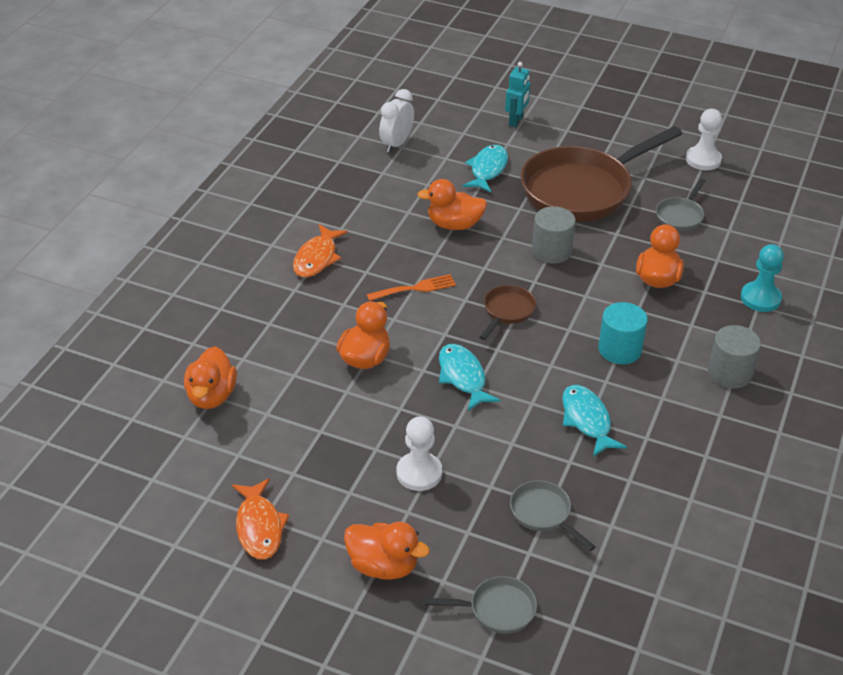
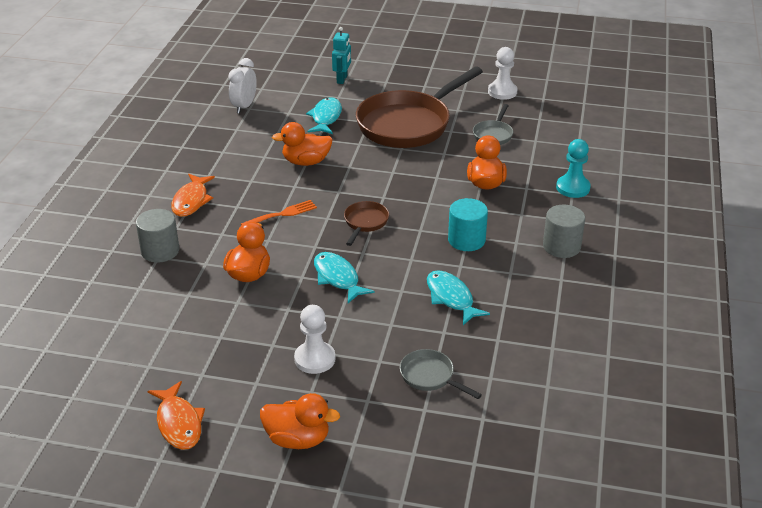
camera: 10 degrees left, 5 degrees down
orange duck [184,346,237,409] -> none
grey pan [424,576,537,634] -> none
grey cylinder [532,206,576,264] -> grey cylinder moved to [136,209,179,263]

